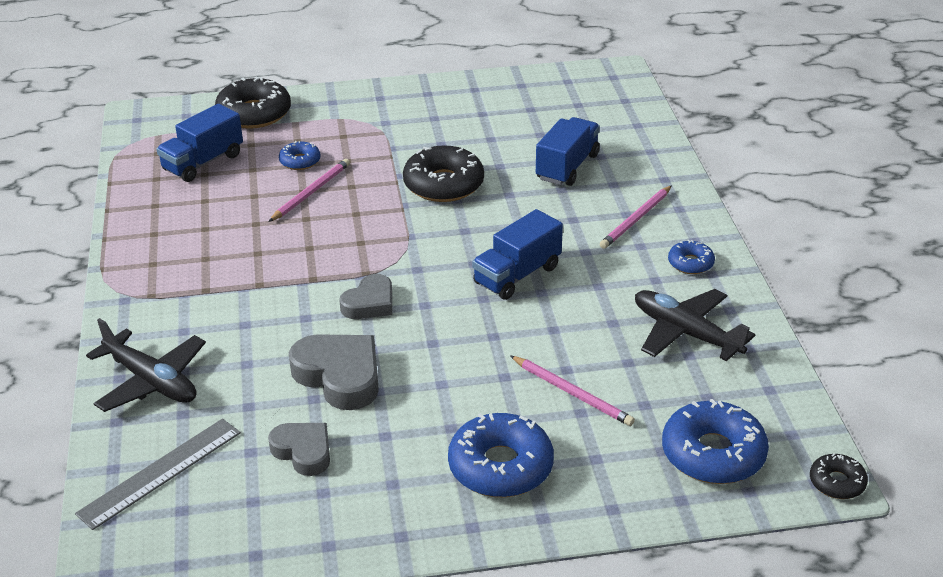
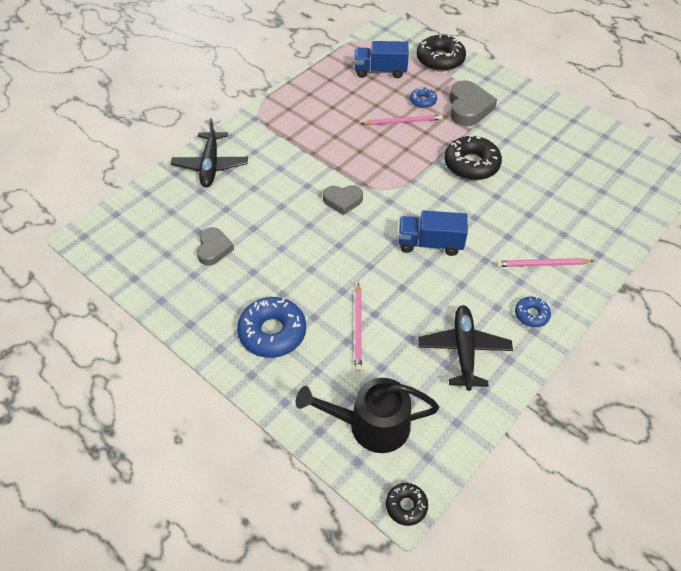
camera: 50 degrees right, 15 degrees up
grey ruler [75,418,241,530] -> none
grey heart [289,334,379,410] -> grey heart moved to [449,80,497,126]
blue truck [536,117,600,186] -> none
blue donut [662,399,769,484] -> black watering can [296,378,439,453]

